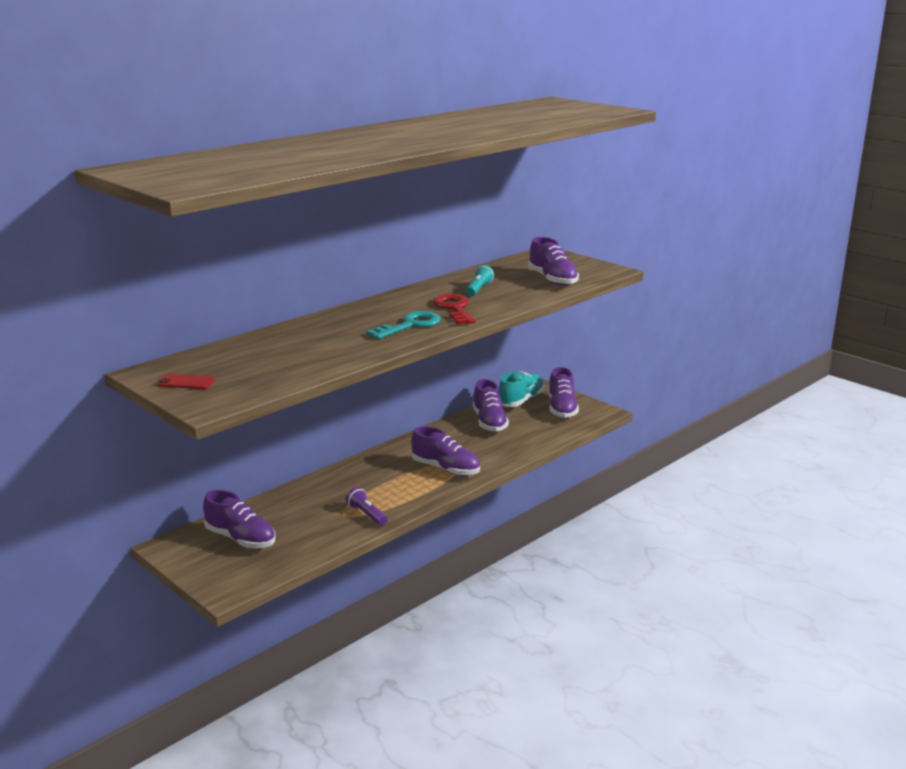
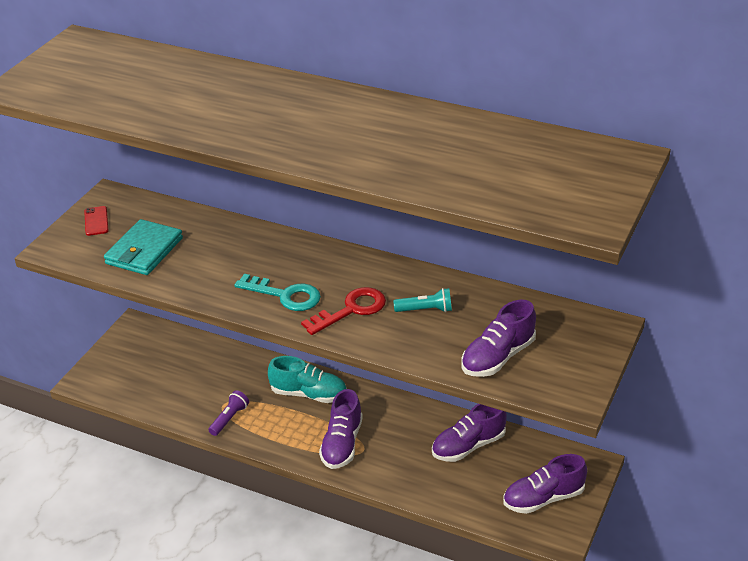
camera: 70 degrees right, 15 degrees up
purple shoe [203,490,276,548] -> none
turquoise shoe [499,371,544,407] -> turquoise shoe moved to [268,356,347,403]
none -> turquoise wallet [104,219,183,275]

